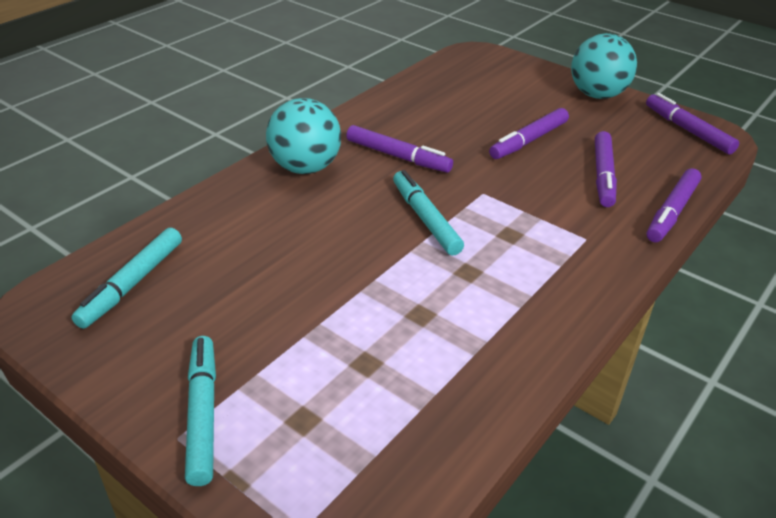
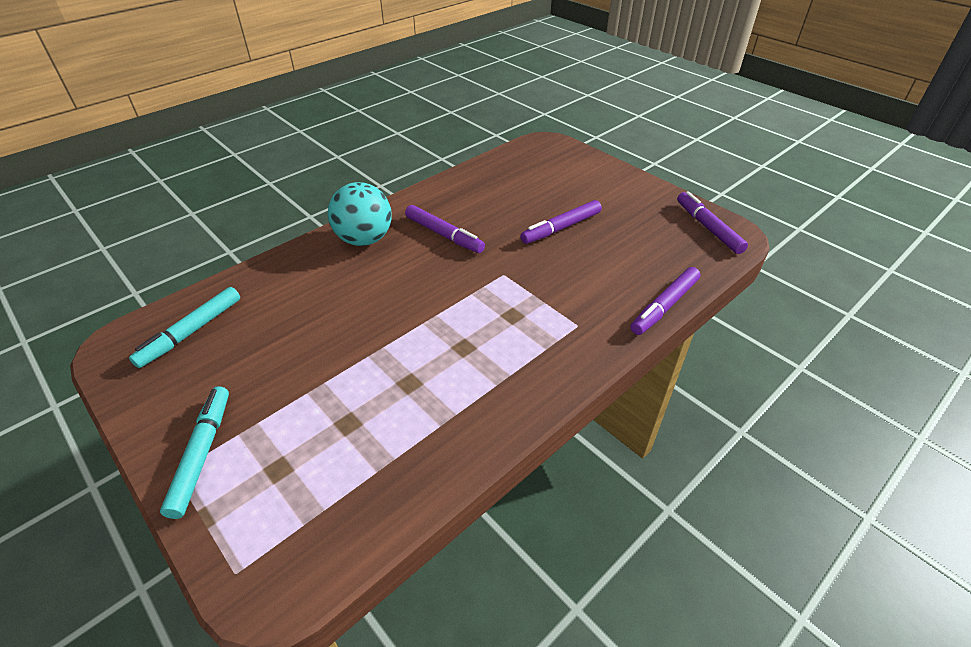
camera: 10 degrees right, 5 degrees up
turquoise marker [393,170,464,255] -> none
turquoise ball [571,33,637,99] -> none
purple marker [595,131,617,207] -> none

